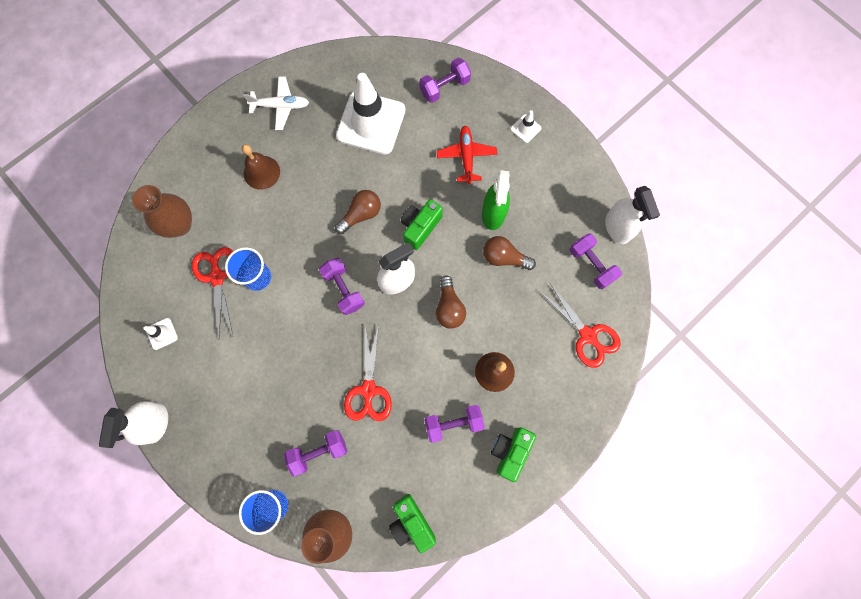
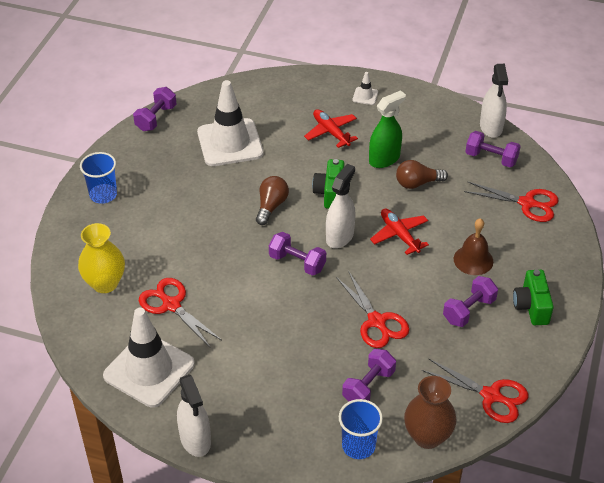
camera: 30 degrees left, 30 degrees down
brown vase [132,185,192,238] -> yellow vase [78,223,125,293]
white traffic cone [143,318,178,350] -> white traffic cone [103,308,195,408], size x2.46
blue cup [225,247,271,291] -> blue cup moved to [80,152,117,204]
brown bell [242,144,280,190] -> none
white plane [243,77,309,130] -> none
green camera [389,494,436,553] -> red scissors [422,359,528,423]
purple dumbbell [419,58,471,103] -> purple dumbbell moved to [133,87,177,131]
brown light bulb [436,275,466,328] -> red plane [370,209,429,255]
green spray bottle [482,170,510,230] -> green spray bottle turned 105 degrees counterclockwise [369,90,406,168]
white spray bottle [605,186,660,244] -> white spray bottle turned 45 degrees clockwise [480,64,508,138]

